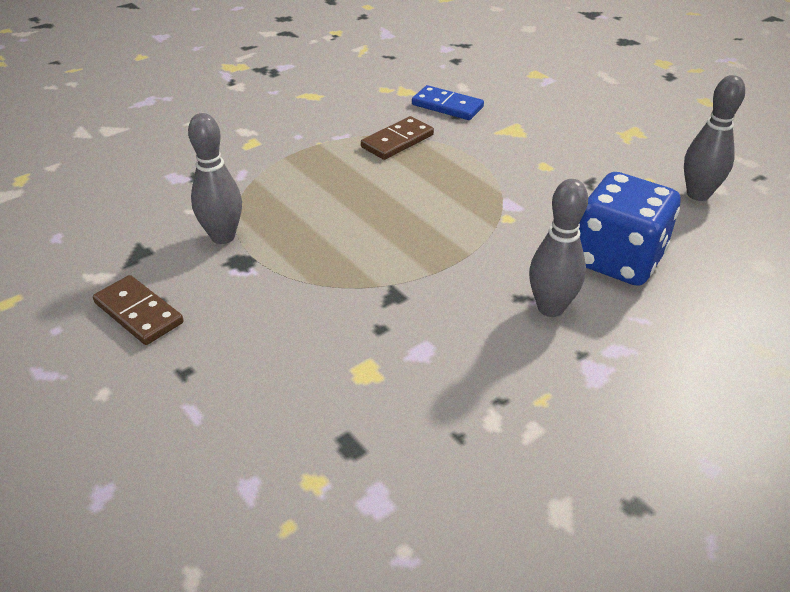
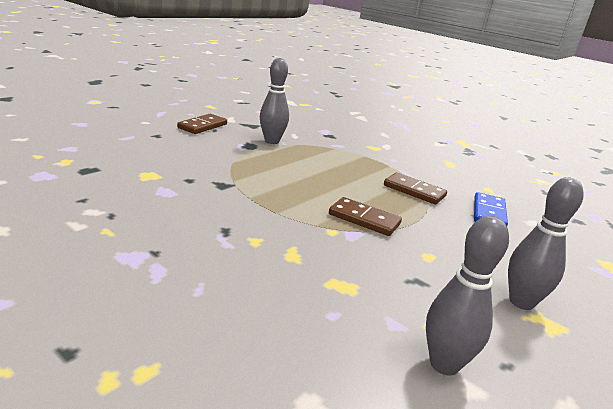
camera: 75 degrees right, 15 degrees down
grey bowling pin [529,179,588,317] -> grey bowling pin moved to [508,177,584,310]
blue dice [579,172,680,286] -> none
none -> brown domino [329,197,402,236]

